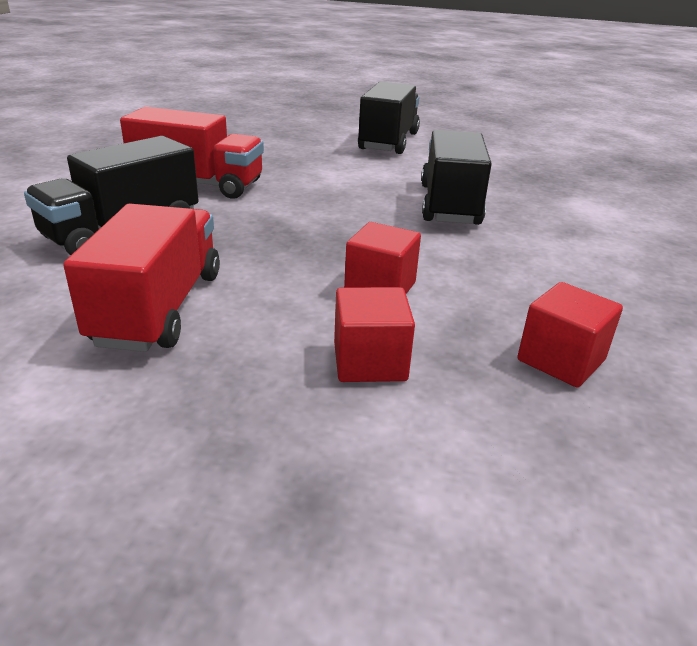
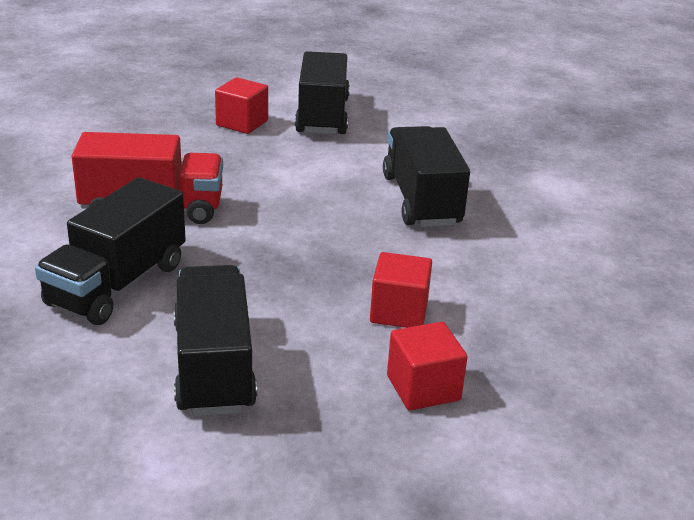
camera: 15 degrees left, 0 degrees up
red truck [63,204,220,352] -> black truck [173,265,257,416]
red cube [517,282,623,387] -> red cube moved to [215,77,268,134]

